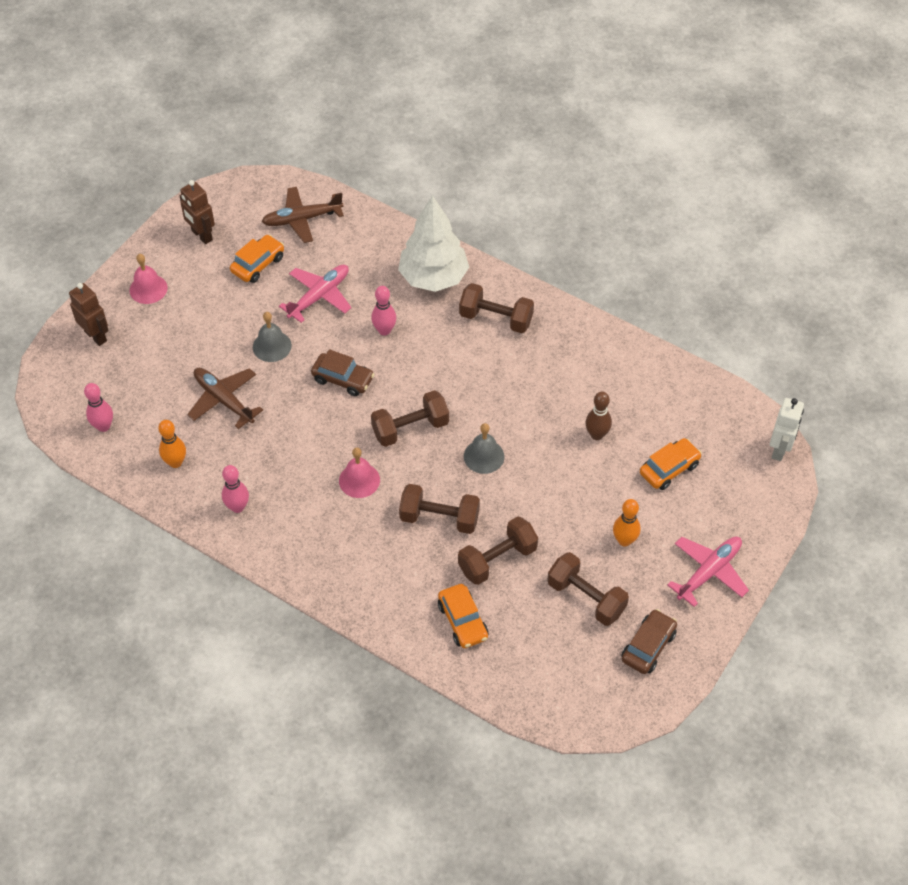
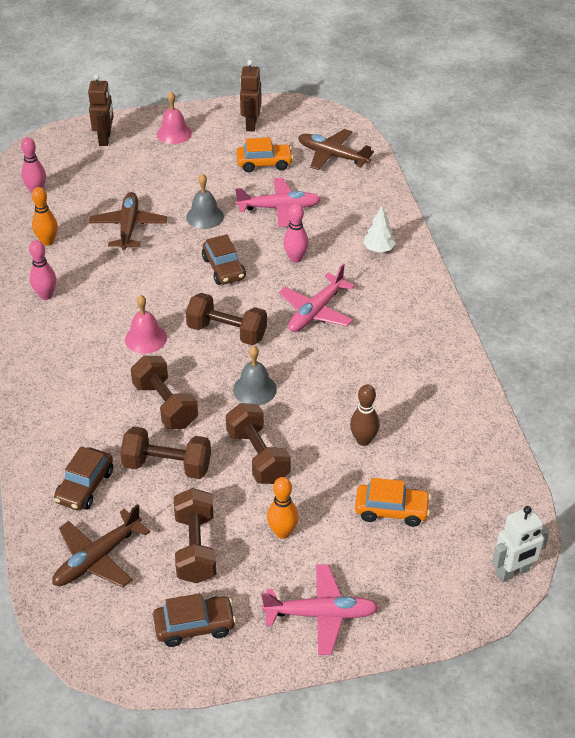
camera: 45 degrees right, 10 degrees down
white tree [398,195,469,292] -> white tree [363,206,396,253], size x0.45
orange car [438,584,488,648] -> brown car [54,446,113,511]
brown dumbbell [459,283,534,333] -> brown dumbbell moved to [226,403,291,484]
none -> brown plane [52,504,150,588]
none -> pink plane [279,264,355,332]

